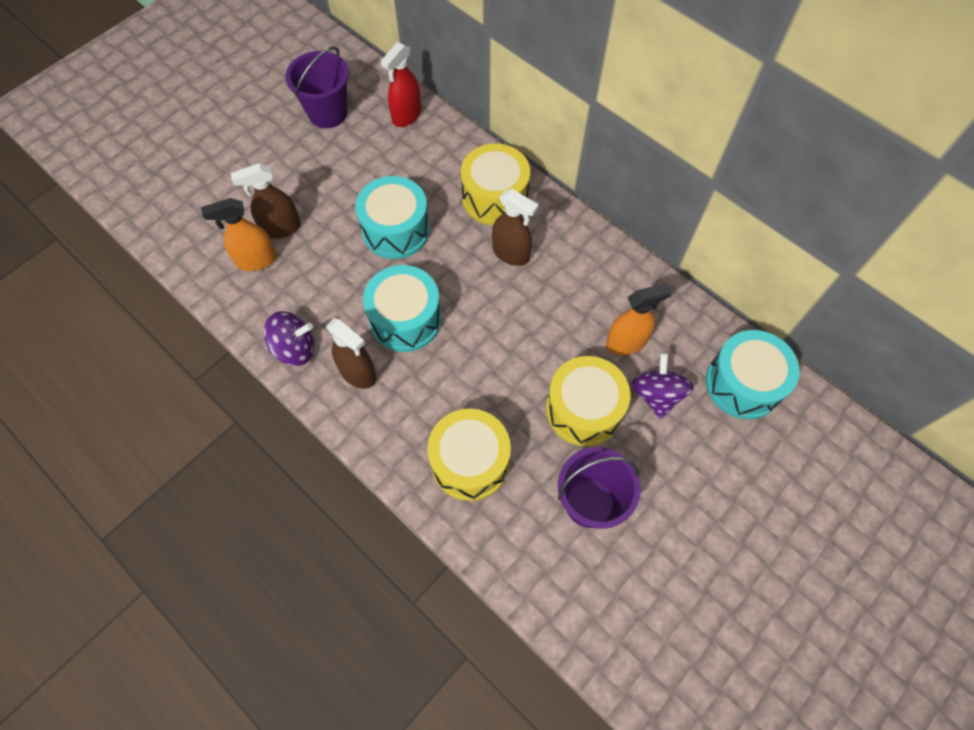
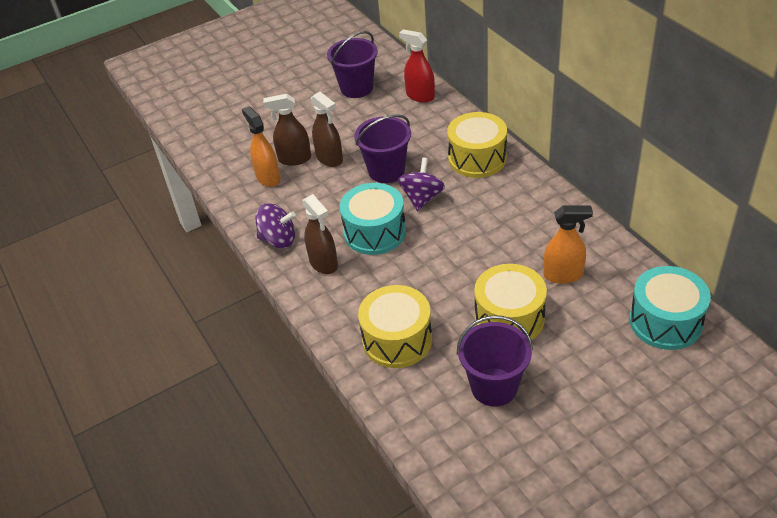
camera: 20 degrees right, 20 degrees down
orange spray bottle [201,198,277,271] -> orange spray bottle turned 60 degrees clockwise [242,106,280,187]
turquoise drum [355,176,430,259] -> purple bucket [354,114,411,183]
red spray bottle [381,42,421,127] -> red spray bottle turned 75 degrees clockwise [399,29,435,103]
brown spray bottle [492,189,539,266] -> brown spray bottle moved to [311,92,343,167]
purple spinning top [631,353,694,419] -> purple spinning top moved to [398,158,445,211]

